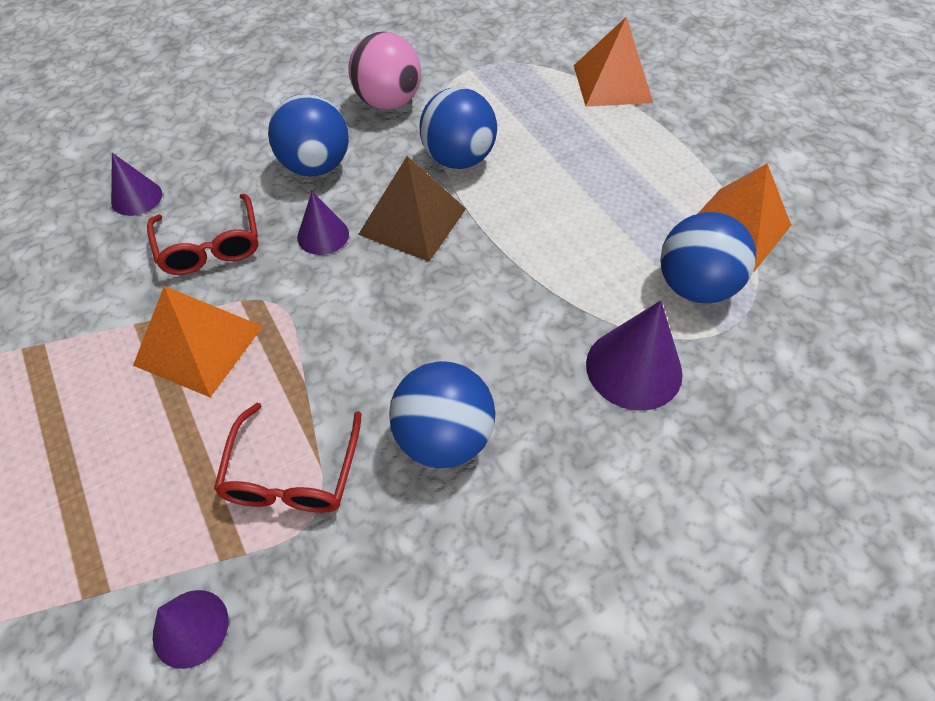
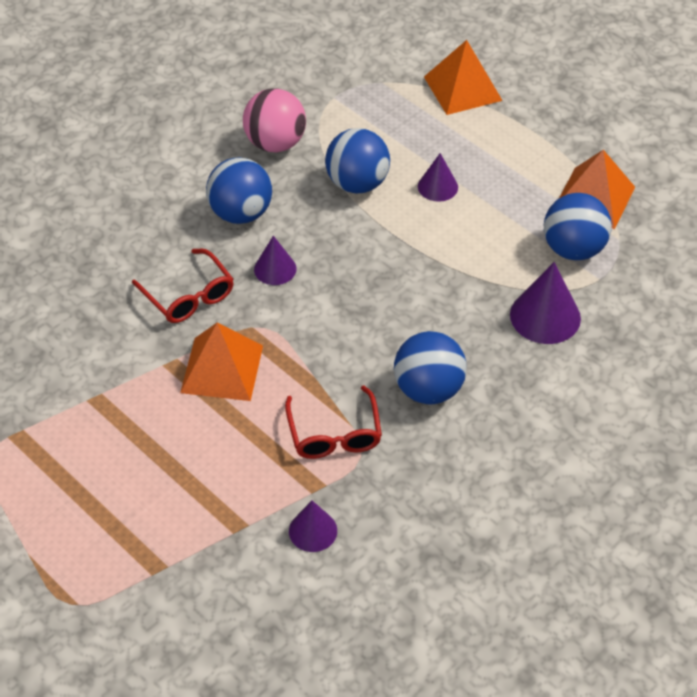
camera: 15 degrees left, 5 degrees down
purple cone [111,153,162,216] -> purple cone moved to [418,153,458,202]
brown pyramid [358,156,466,262] -> none

